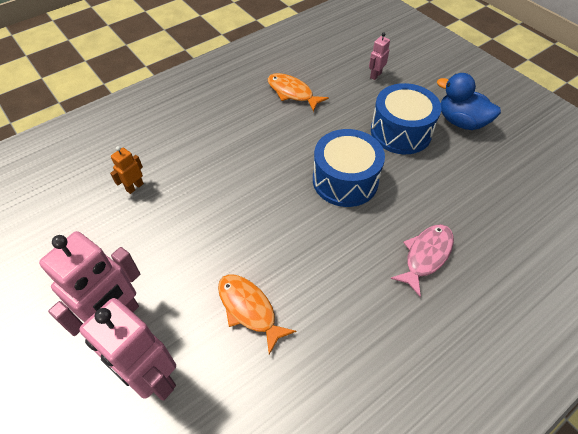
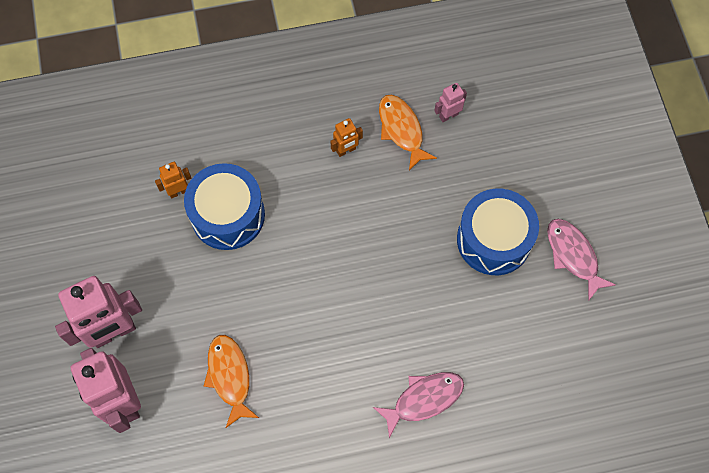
camera: 25 degrees right, 15 degrees up
blue drum [313,129,385,207] -> blue drum moved to [184,163,265,250]
pink robot [369,32,390,80] -> pink robot moved to [434,83,467,122]
blue duck [437,73,501,130] -> pink fish [547,219,616,301]
none -> orange robot [330,118,363,157]

